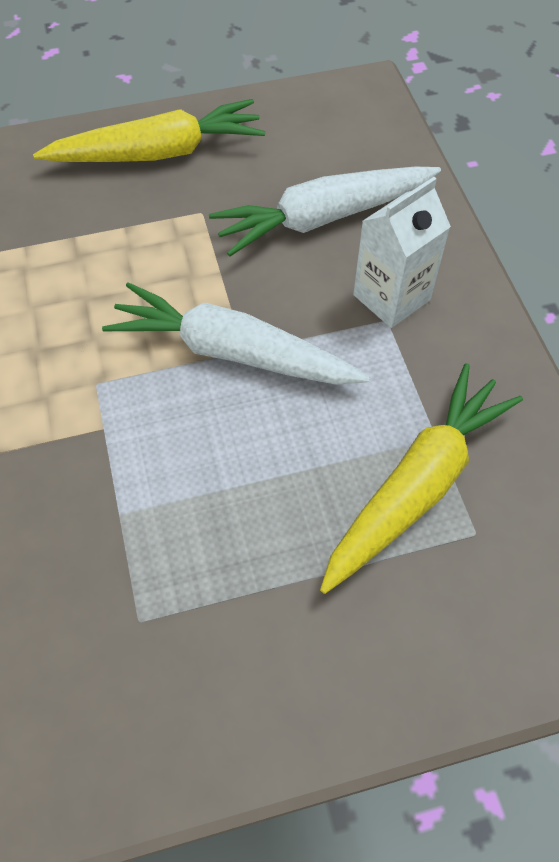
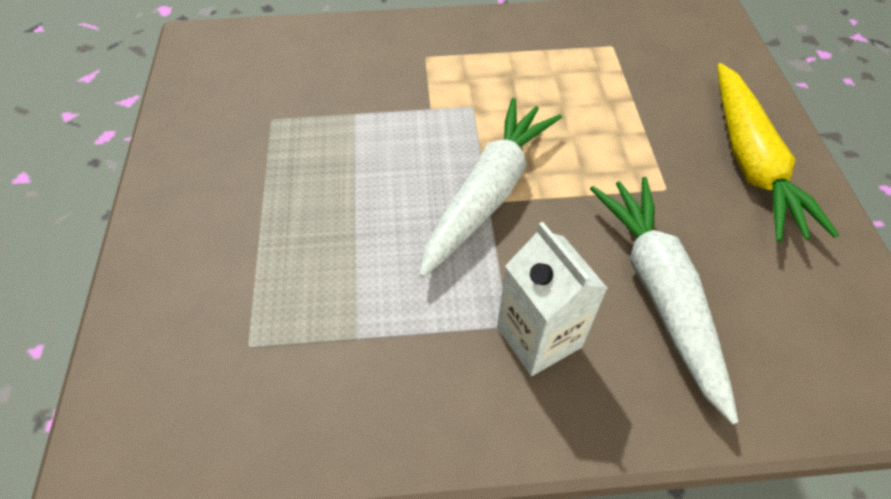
camera: 100 degrees right, 5 degrees down
yellow carrot [320,363,523,594] -> none

